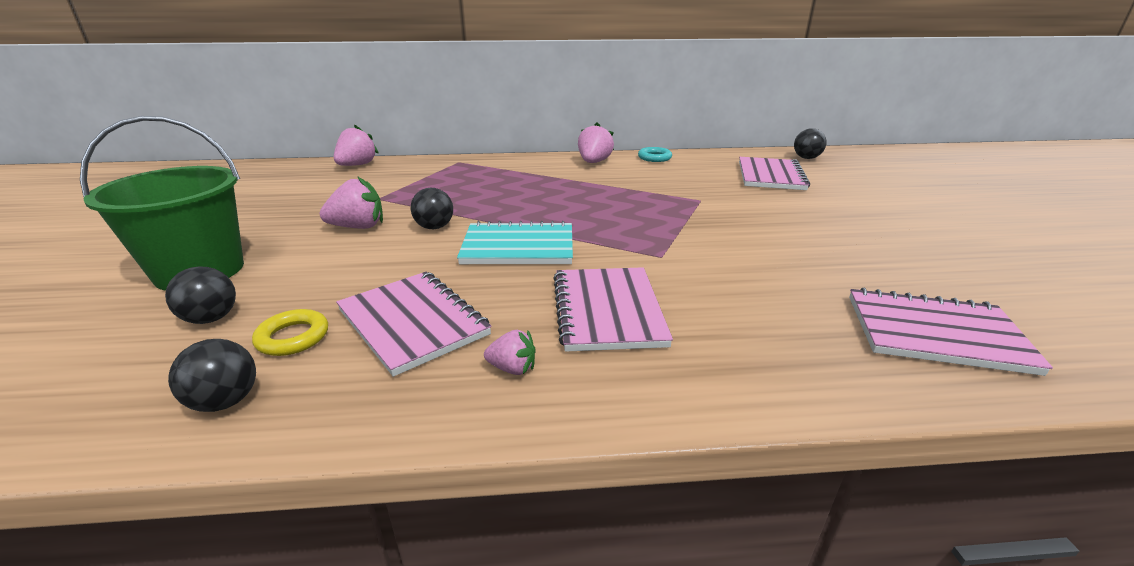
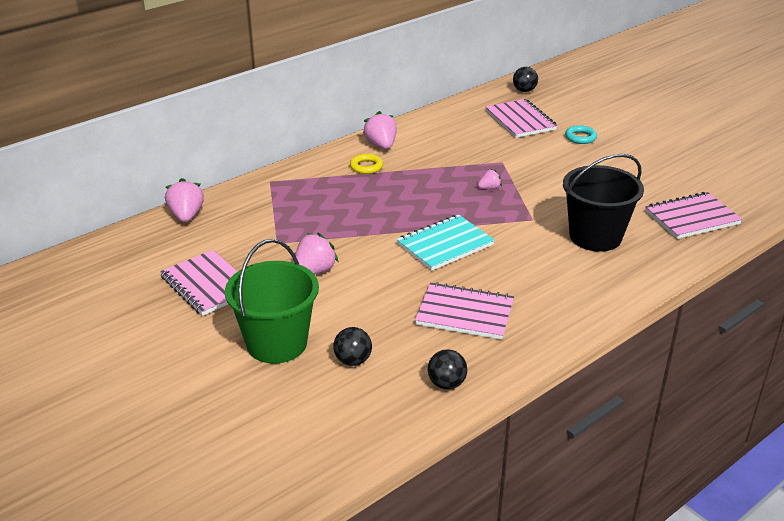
camera: 35 degrees left, 5 degrees up
yellow ring [252,309,328,356] -> yellow ring moved to [350,154,383,174]
black ball [411,188,453,229] -> none
pink strawberry [484,330,536,375] -> pink strawberry moved to [478,169,502,190]
pink notebook [553,267,673,352] -> pink notebook moved to [160,250,238,316]
turquoise ring [638,147,672,162] -> turquoise ring moved to [565,125,597,144]
none -> black bucket [563,154,644,252]

